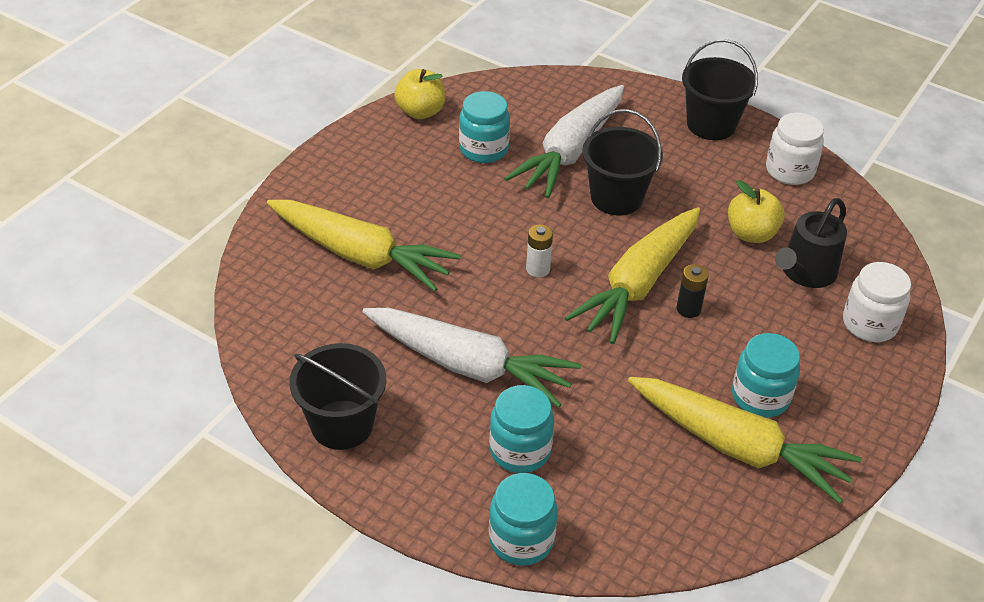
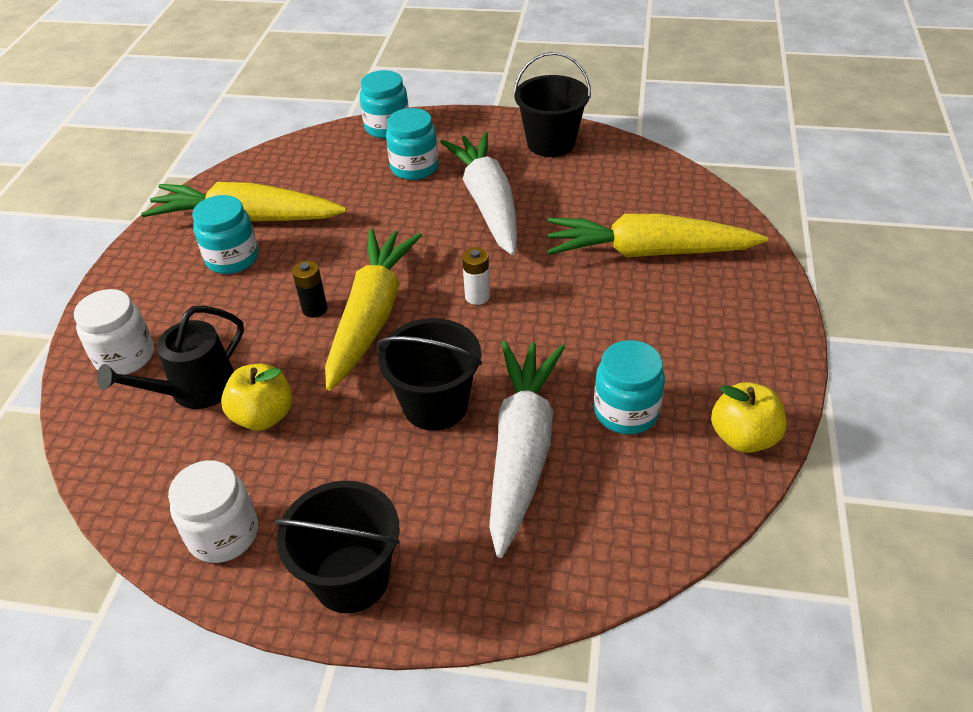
camera: 160 degrees right, 0 degrees up
white carrot [363,308,581,408] -> white carrot turned 75 degrees clockwise [440,132,517,255]
black watering can [775,198,847,288] -> black watering can turned 150 degrees counterclockwise [97,306,244,409]

